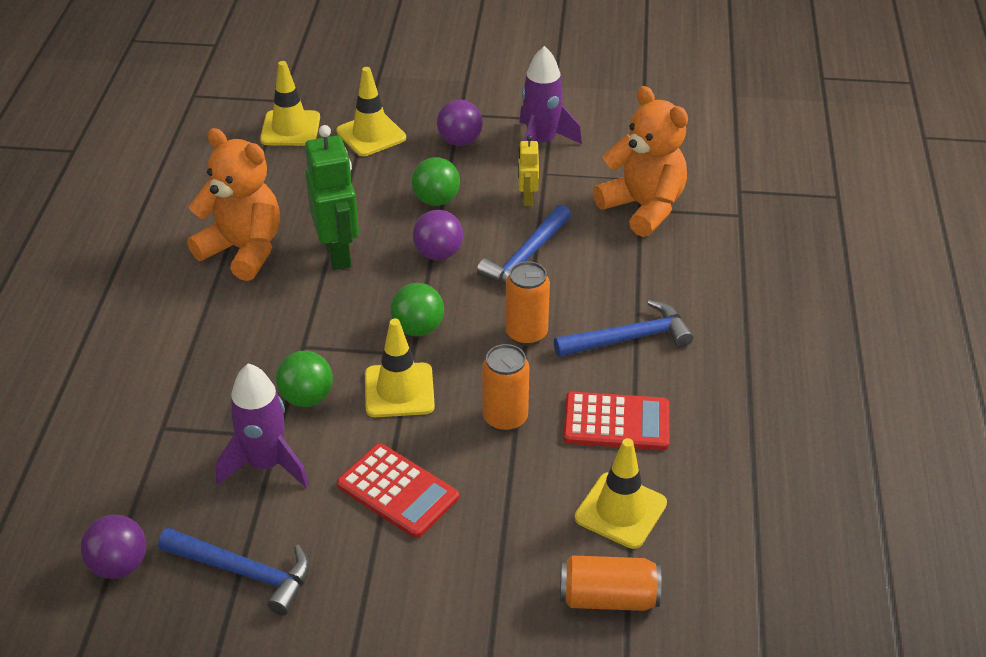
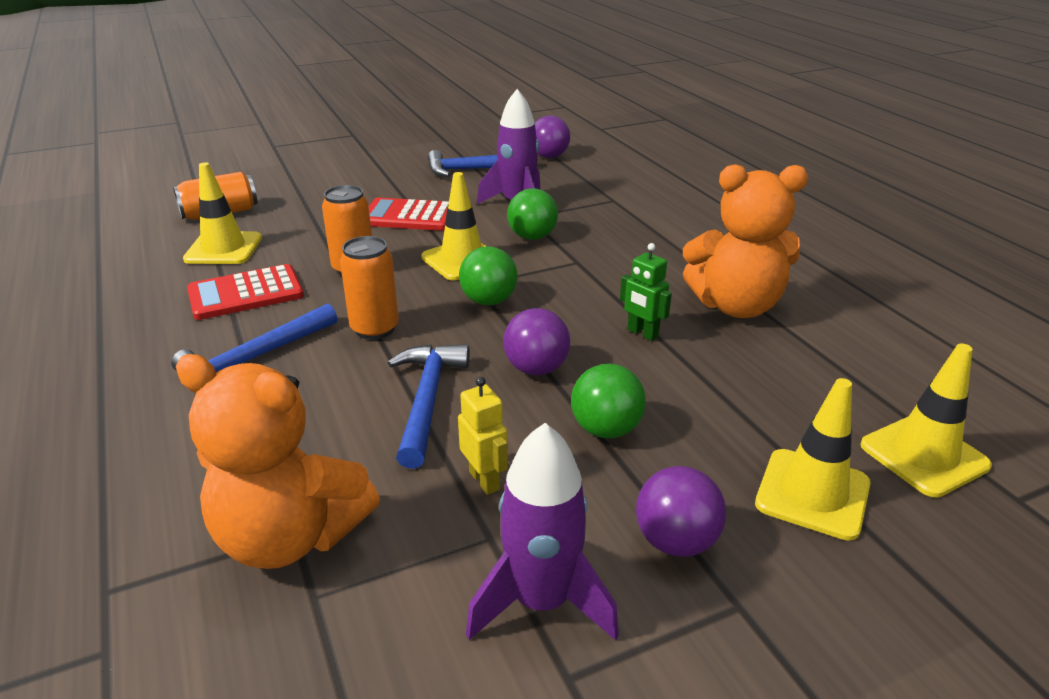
camera: 150 degrees right, 10 degrees down
green robot [305,125,359,270] -> green robot [620,243,672,341], size x0.52

